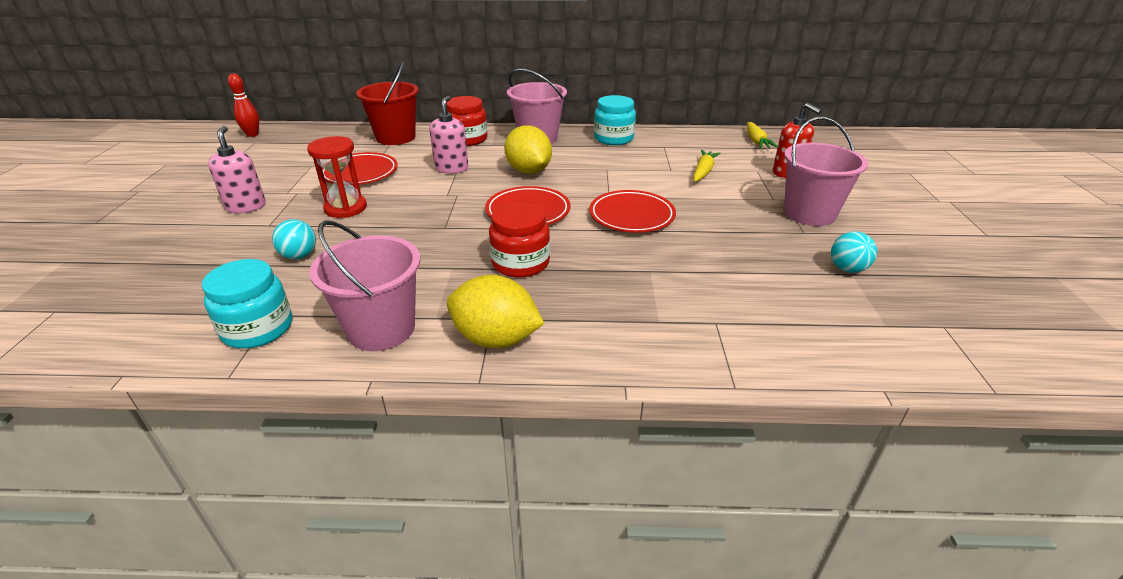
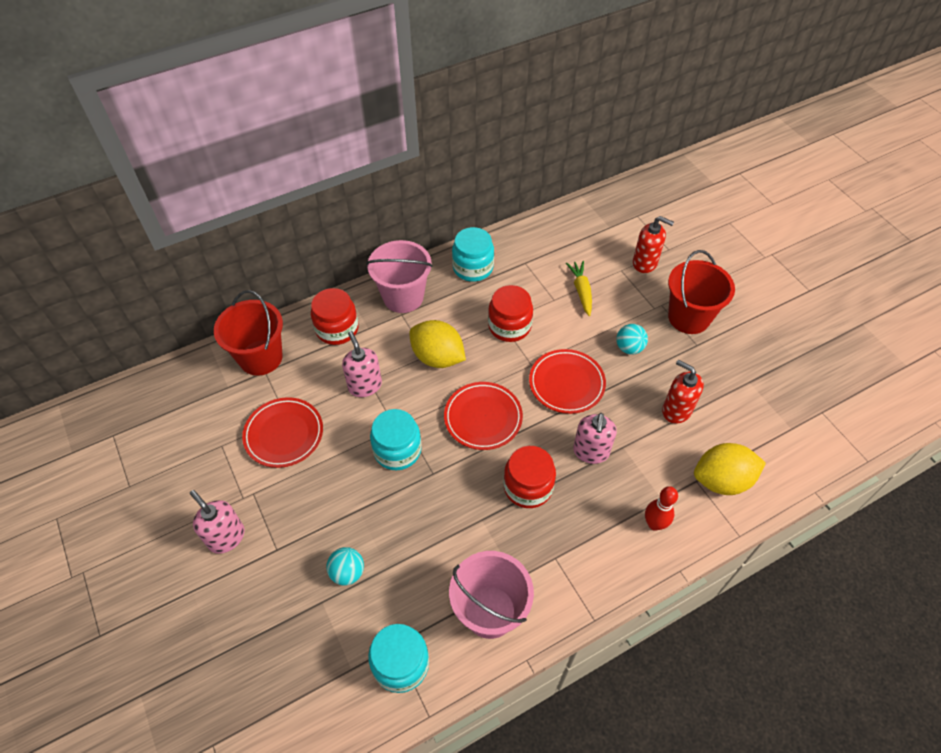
camera: 30 degrees left, 20 degrees up
red bowling pin [228,74,259,137] -> red bowling pin moved to [645,486,678,531]
red hourglass [307,136,367,218] -> none
yellow lemon [447,275,544,348] -> yellow lemon moved to [694,443,766,495]
yellow carrot [747,122,778,149] -> none
pink bucket [784,117,868,226] -> red bucket [668,250,735,334]
turquoise ball [831,232,877,273] -> turquoise ball moved to [616,324,648,355]
none -> turquoise jar [370,409,422,471]
none -> red jar [488,285,533,342]
none -> pink soap dispenser [573,413,617,464]
none -> red soap dispenser [662,360,704,424]

